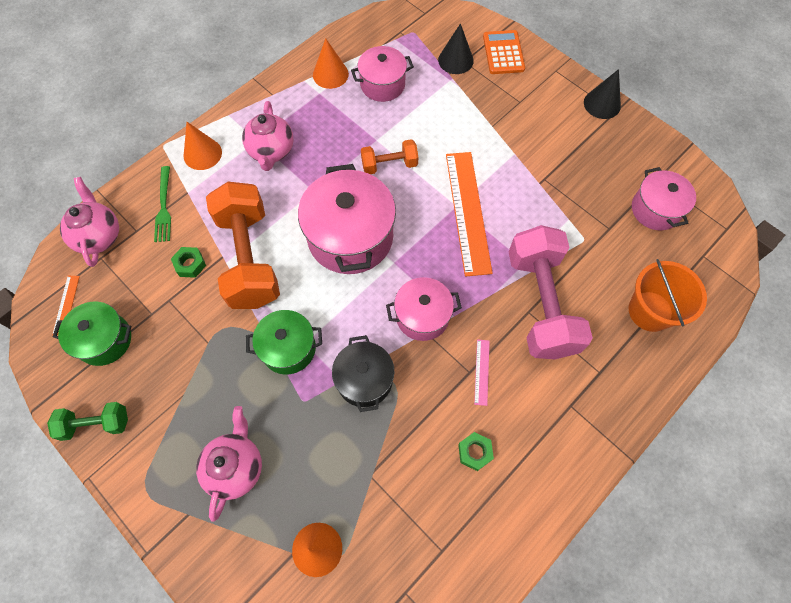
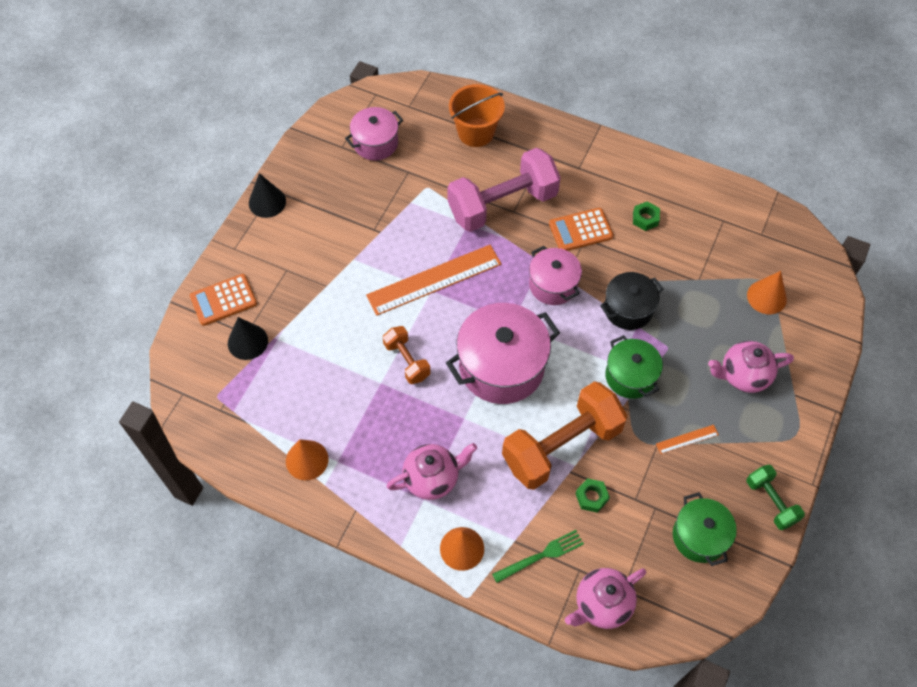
camera: 110 degrees left, 5 degrees down
orange ruler [52,276,80,336] -> orange ruler moved to [656,425,719,454]
pink pot [351,46,414,102] -> none
pink ruler [474,339,490,406] -> orange calculator [549,208,613,251]

